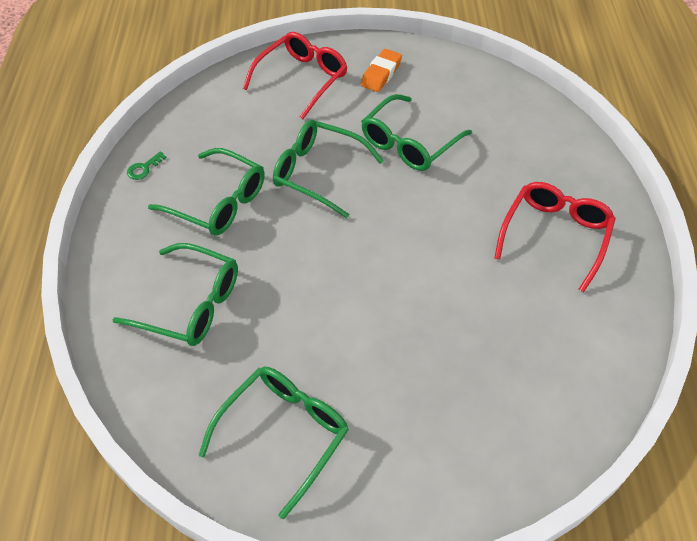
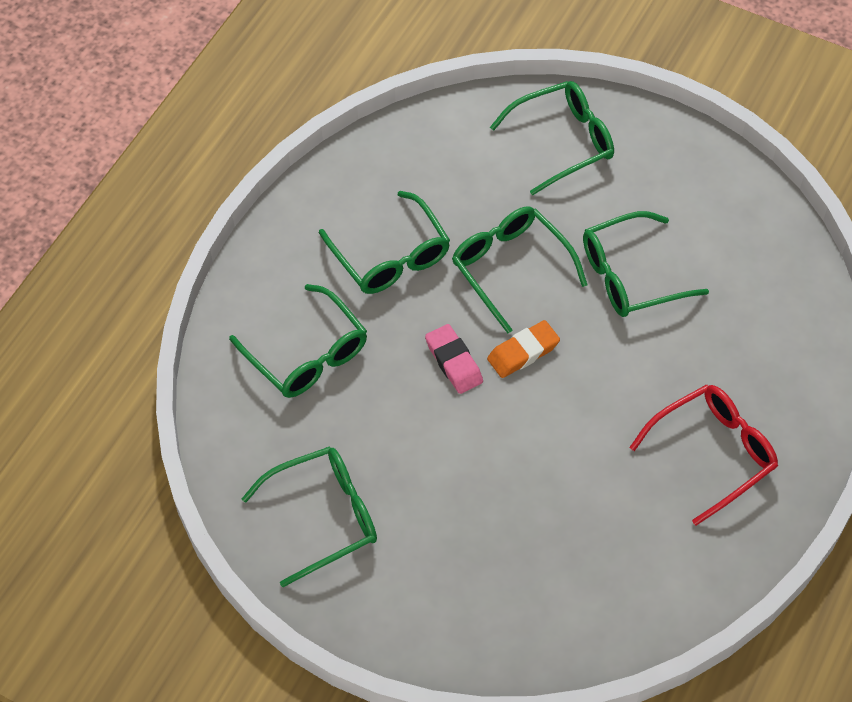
camera: 30 degrees right, 5 degrees up
green key [127,152,167,180] -> none
red glasses [243,32,347,119] -> green glasses [490,81,614,195]
orange eraser [360,49,402,92] -> orange eraser moved to [487,320,560,378]
none -> pink eraser [425,324,483,394]

